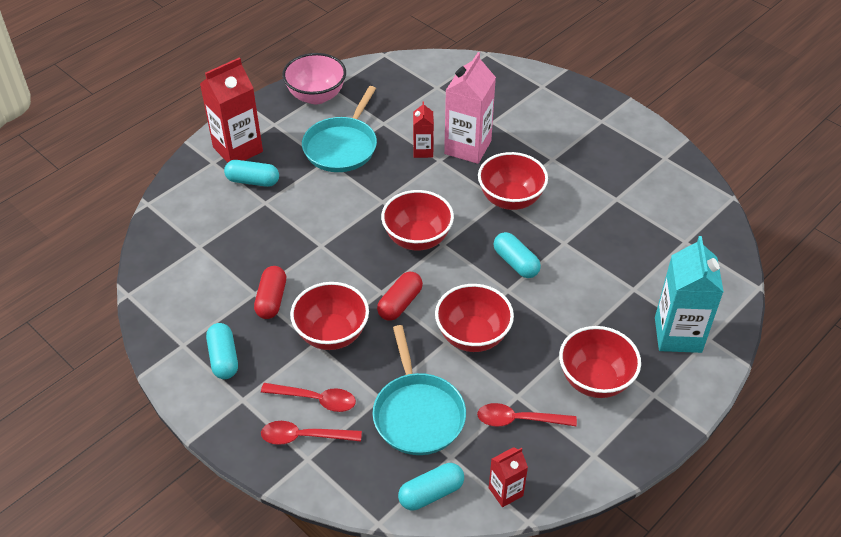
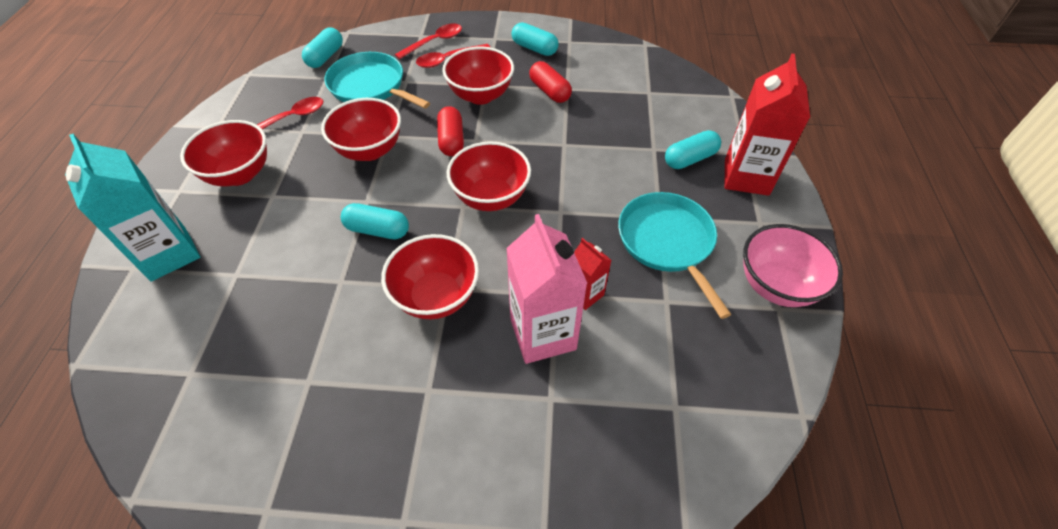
camera: 140 degrees right, 5 degrees up
red carton [489,447,528,507] -> none

